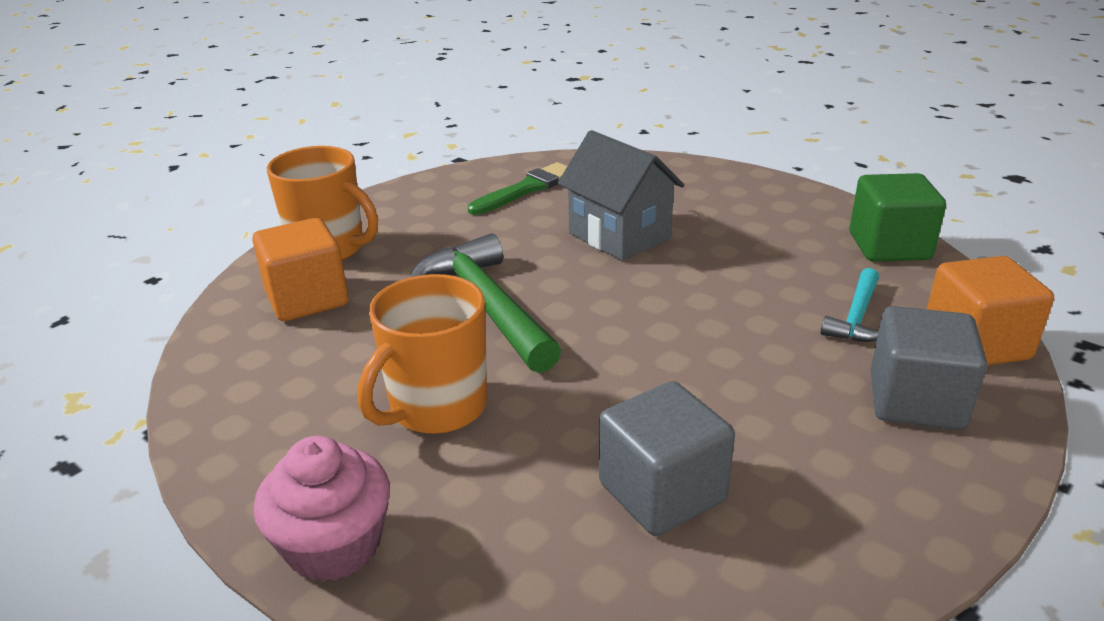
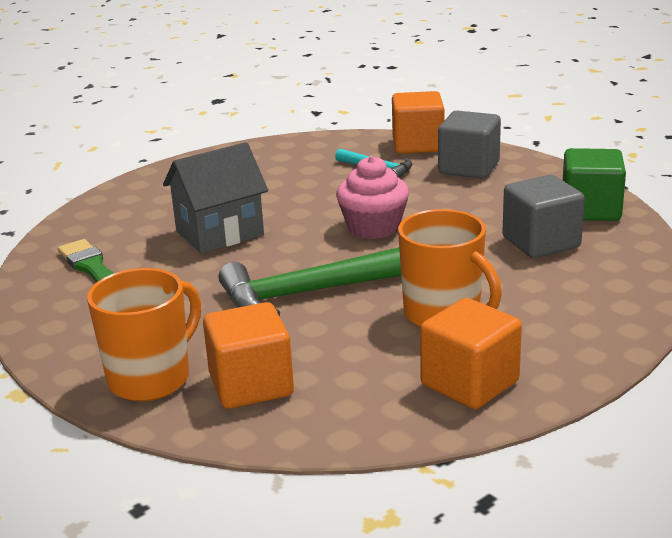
camera: 80 degrees left, 5 degrees down
pink cupcake [254,436,390,582] -> pink cupcake moved to [336,156,409,239]
green cube [850,173,946,262] -> green cube moved to [563,148,626,221]
none -> orange cube [420,298,522,409]

